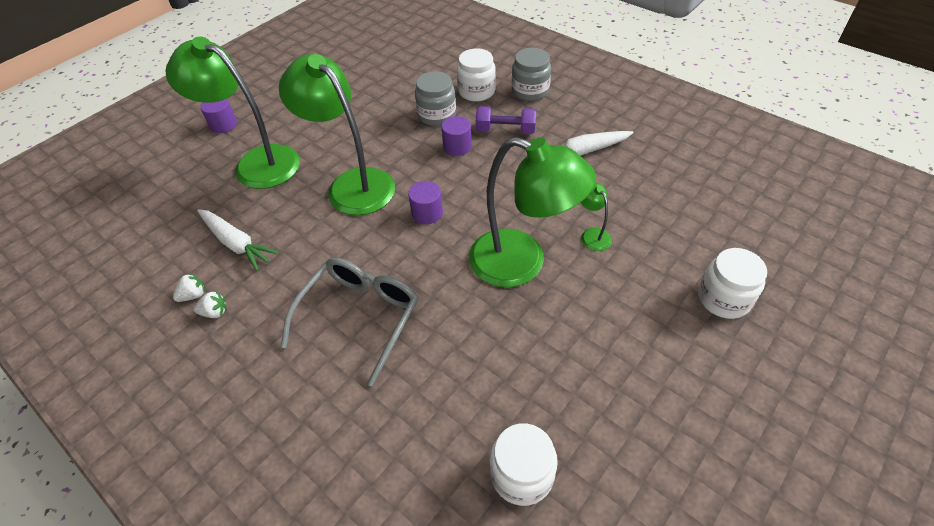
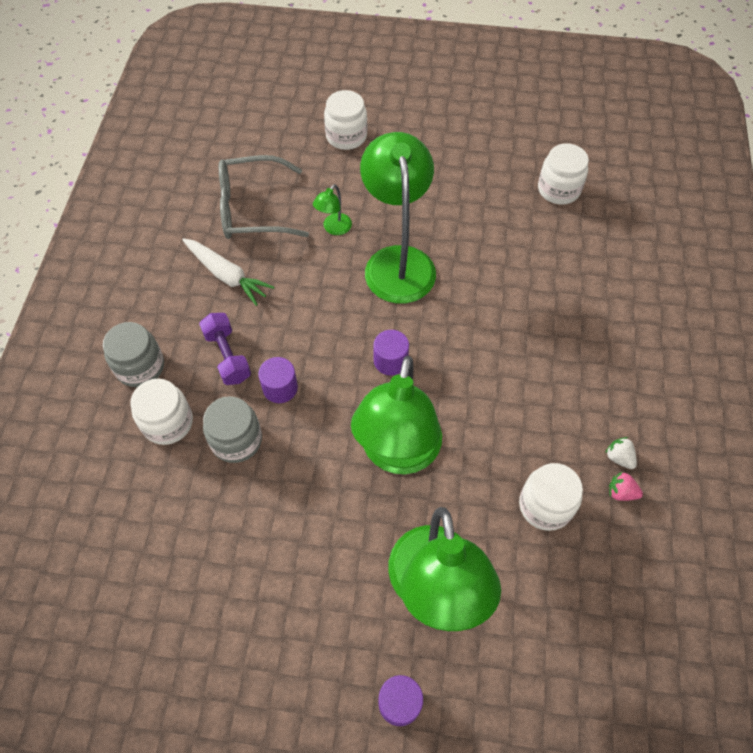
camera: 125 degrees left, 10 degrees up
white strawberry [173,273,205,302] -> pink strawberry [609,471,643,501]
white carrot [197,209,279,271] -> white jar [519,463,583,531]
grey glasses [281,258,418,387] -> grey glasses moved to [219,155,309,239]

